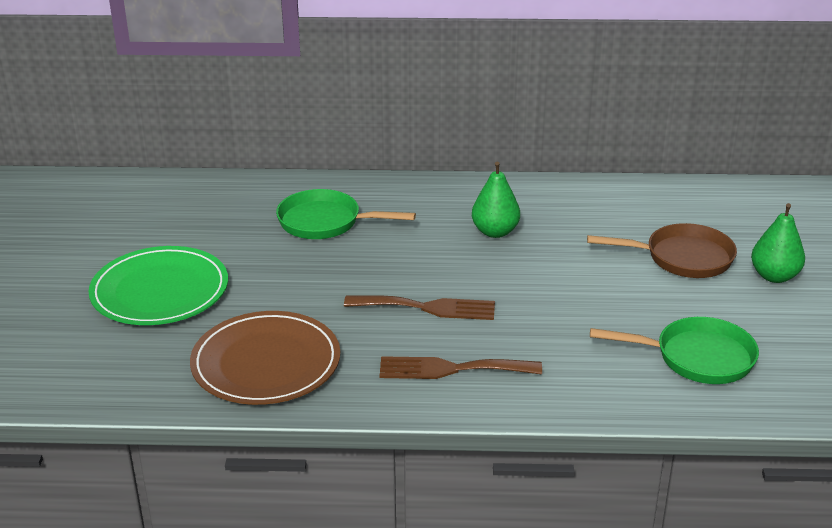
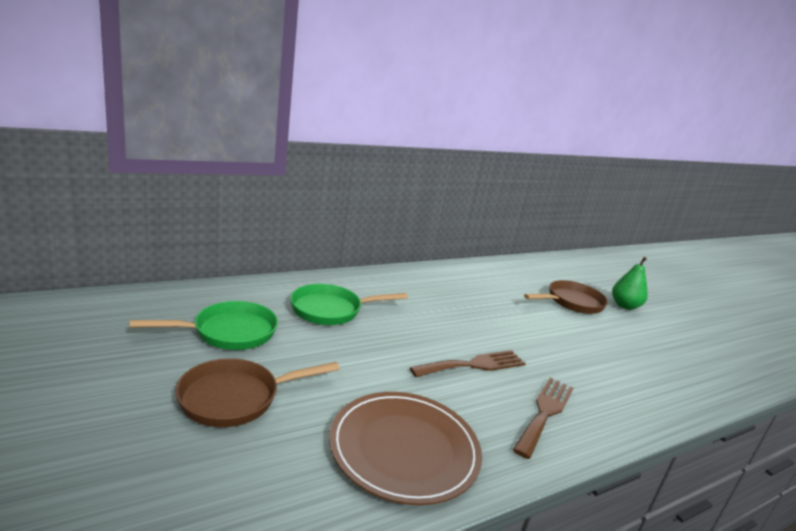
camera: 35 degrees left, 10 degrees down
green plate [89,246,228,325] -> brown pan [175,358,339,427]
brown fork [380,356,542,379] -> brown fork turned 150 degrees clockwise [513,378,573,459]
green pear [472,162,520,238] -> none
green pan [590,317,759,384] -> green pan moved to [130,301,278,350]

